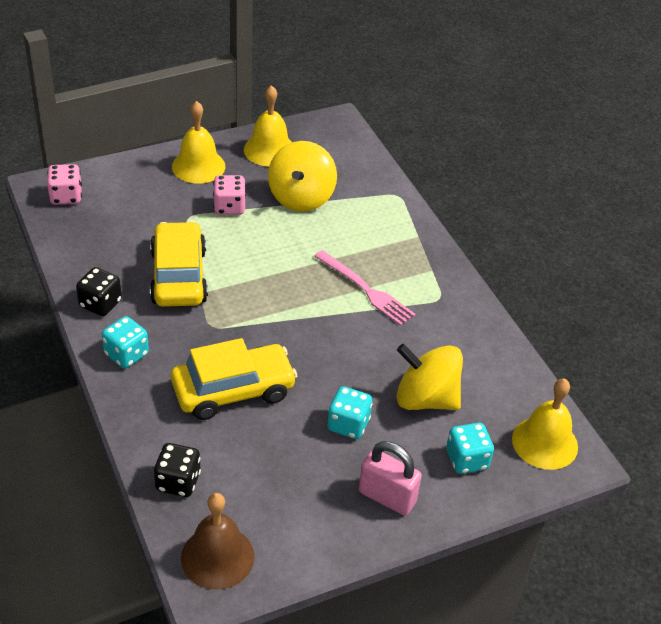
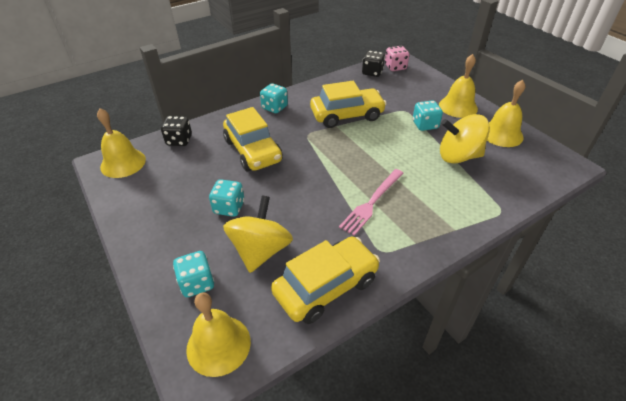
camera: 85 degrees right, 0 degrees up
black dice [76,267,122,316] -> black dice moved to [362,51,385,77]
brown bell [181,493,255,590] -> yellow bell [97,108,146,178]
pink dice [213,175,246,215] -> turquoise dice [413,100,443,131]
pink padlock [359,441,422,516] -> none
none -> yellow car [271,237,380,324]

